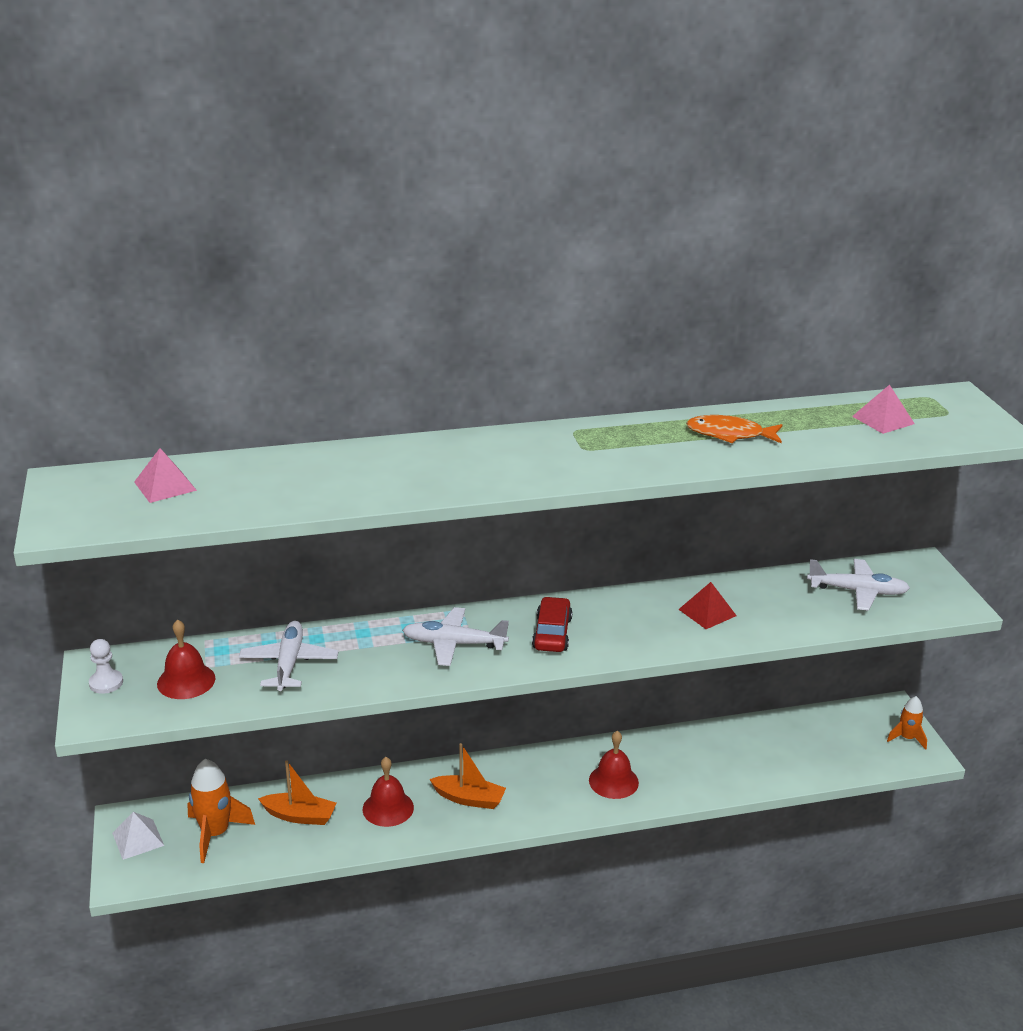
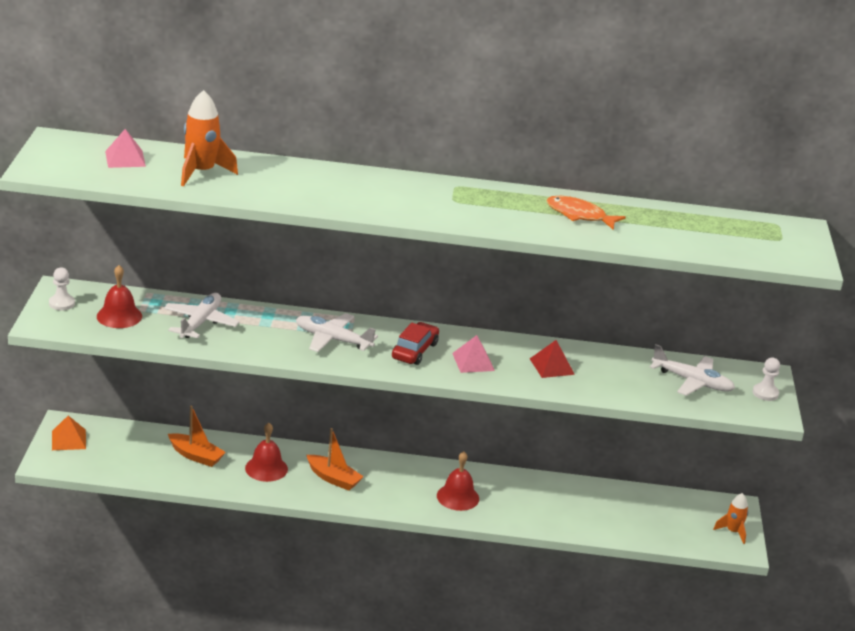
camera: 15 degrees right, 0 degrees up
white pyramid [112,812,164,860] -> orange pyramid [52,416,86,450]
orange rocket [187,759,255,863] -> orange rocket moved to [181,90,238,186]
pink pyramid [852,385,915,434] -> pink pyramid moved to [452,335,495,373]
none -> white pawn [753,358,780,401]

